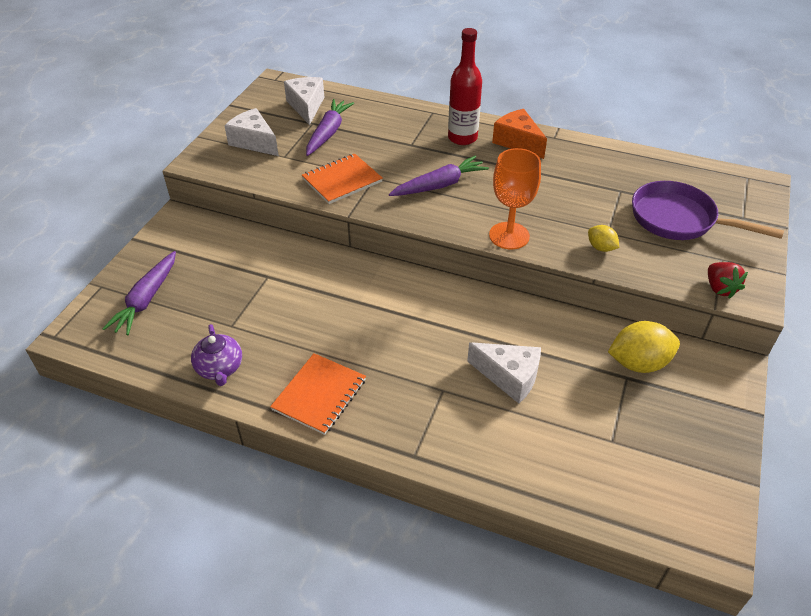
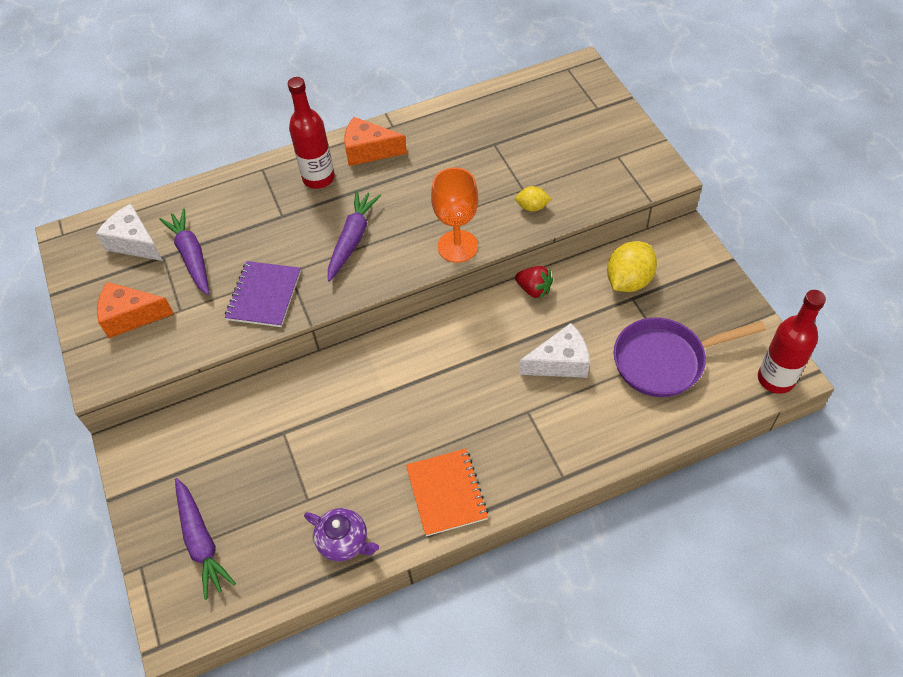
camera: 40 degrees left, 10 degrees up
white cheese [224,108,279,156] -> orange cheese [97,282,174,338]
orange notebook [302,154,383,204] -> purple notebook [225,261,301,327]
purple pan [632,181,784,240] -> purple pan moved to [614,318,766,397]
red strawberry [708,262,748,299] -> red strawberry moved to [515,266,553,299]
none -> red bottle [758,290,826,394]

